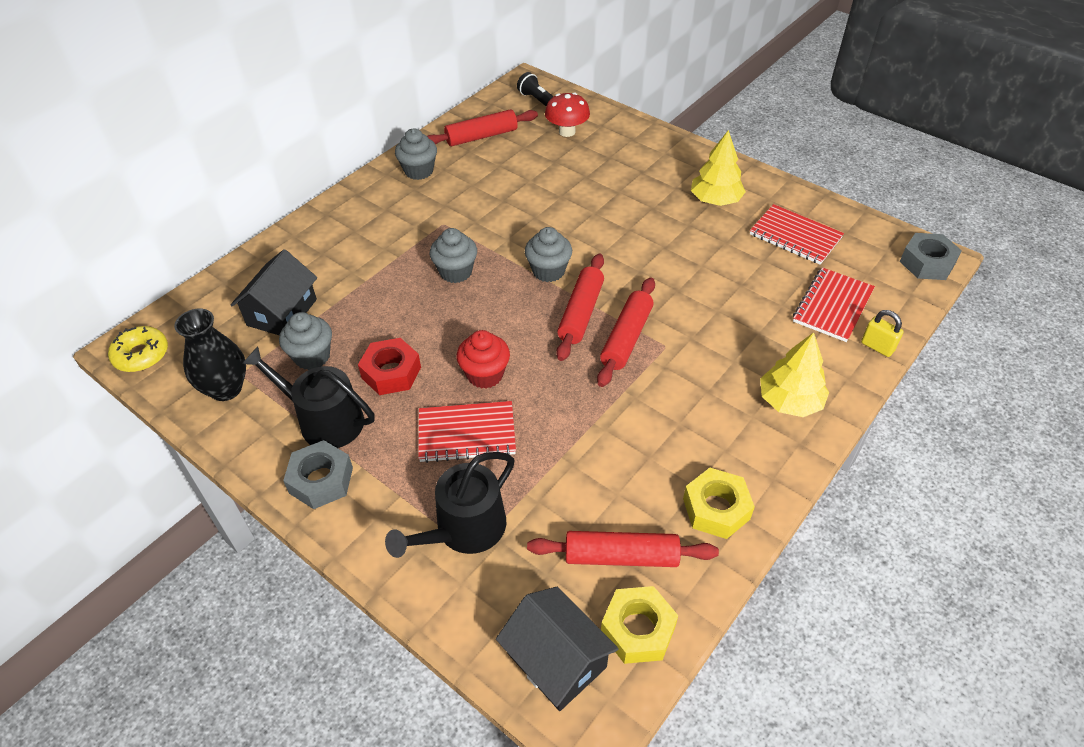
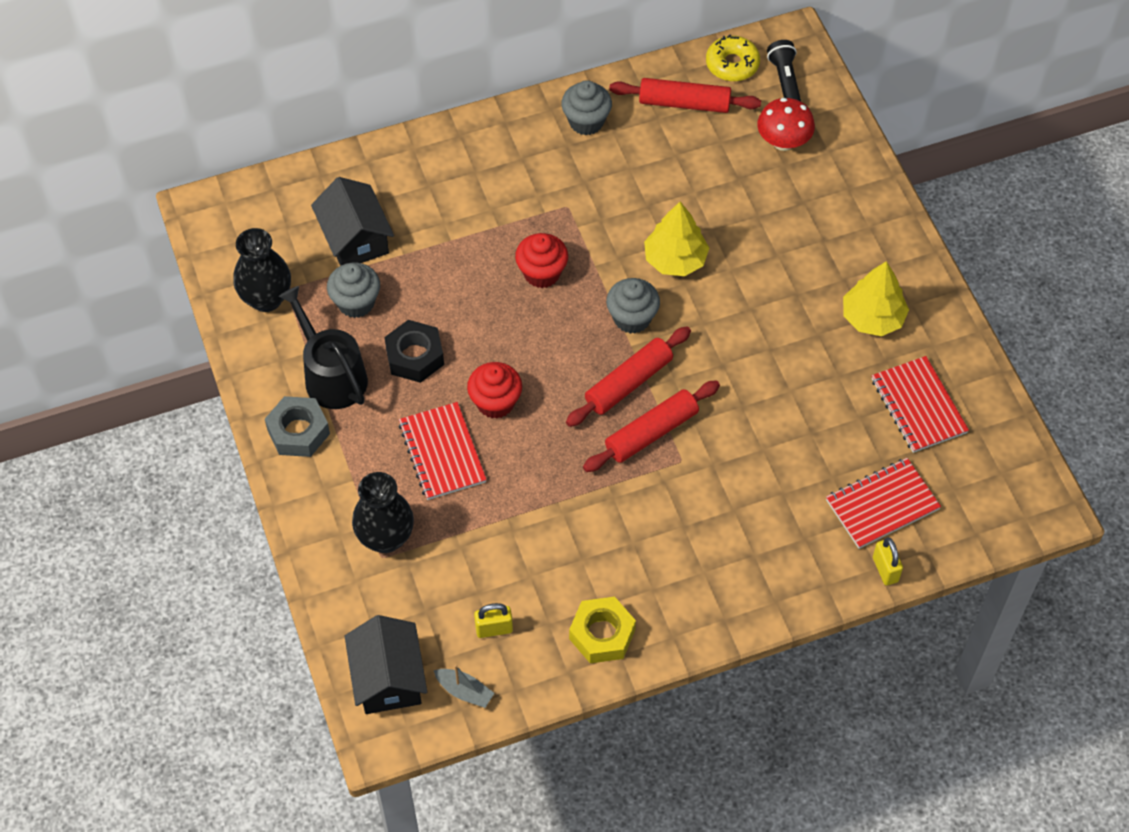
camera: 30 degrees right, 10 degrees up
yellow donut [108,326,168,372] -> yellow donut moved to [706,35,760,81]
black house [231,249,317,335] -> black house turned 75 degrees counterclockwise [311,177,394,266]
red nut [358,338,421,395] -> black nut [384,320,444,383]
black watering can [385,452,514,558] -> black vase [352,472,414,553]
red notebook [418,401,516,463] -> red notebook turned 45 degrees clockwise [399,402,487,500]
grey cupcake [430,228,477,283] -> red cupcake [515,233,568,288]
red rolling pin [527,531,719,567] -> yellow padlock [474,603,513,638]
yellow nut [601,586,678,664] -> grey boat [434,665,494,708]
yellow tree [760,332,829,417] -> yellow tree moved to [644,202,709,276]
grey nut [900,233,962,280] -> none

